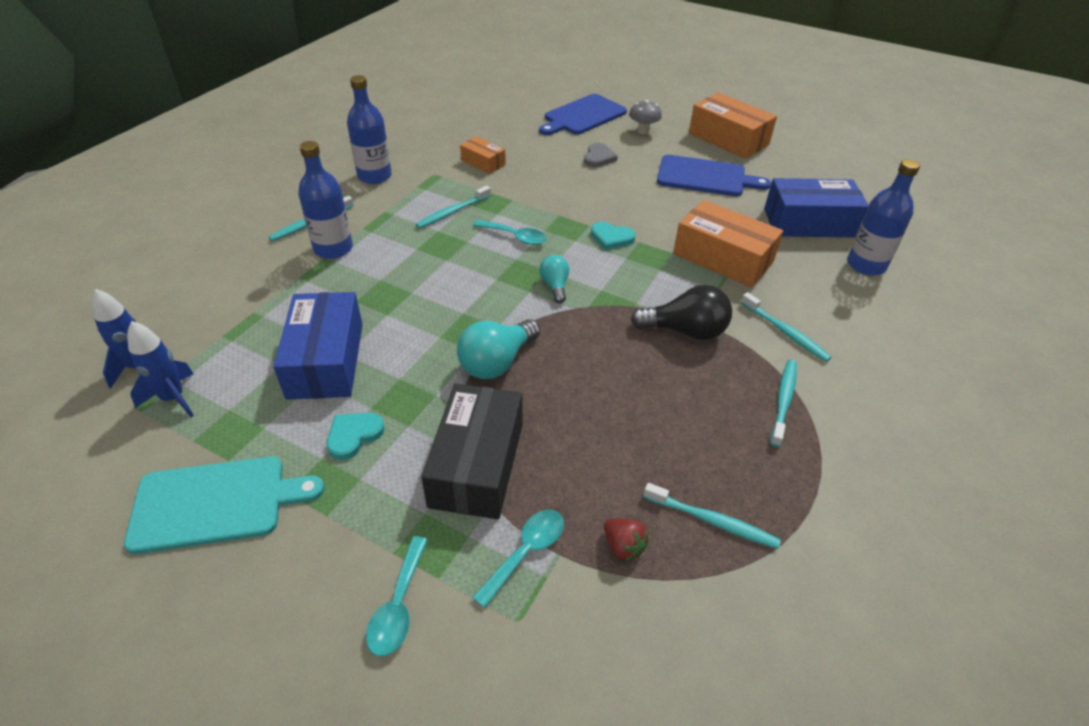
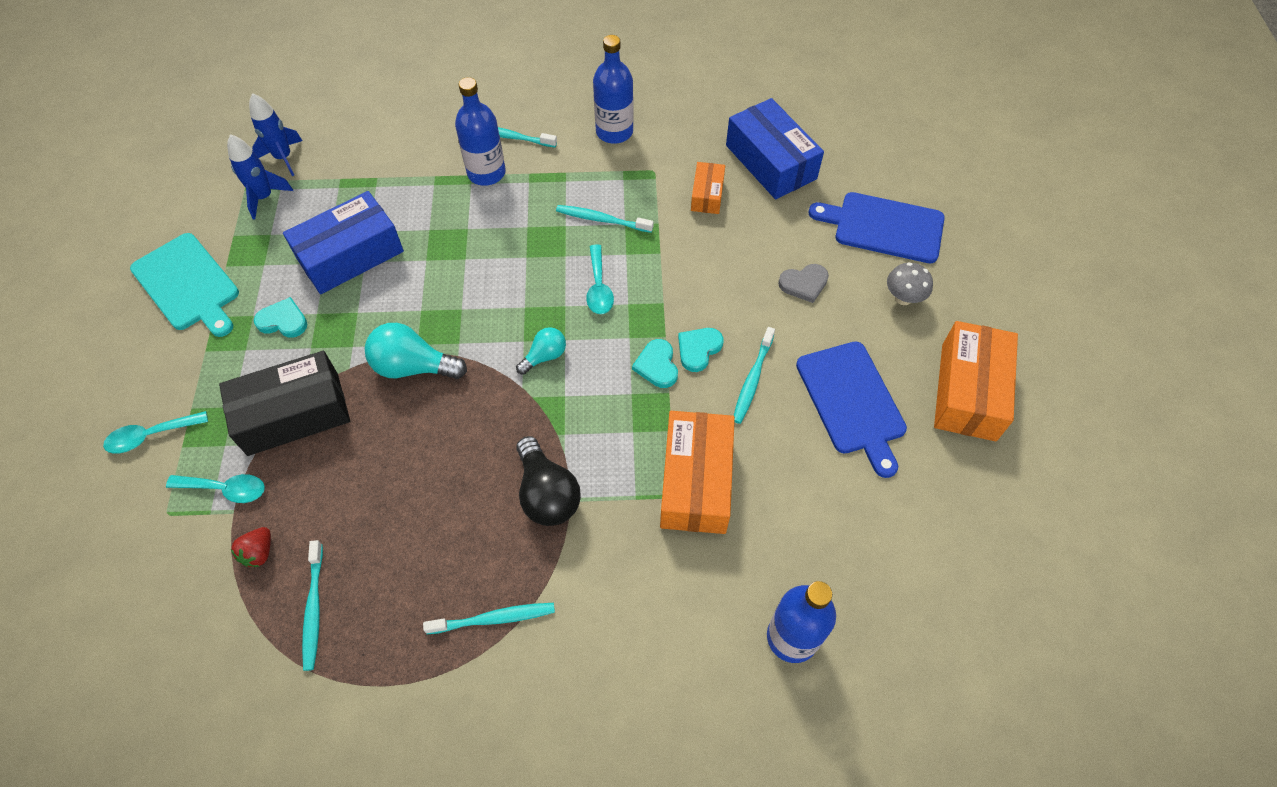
camera: 60 degrees right, 15 degrees up
turquoise toothbrush [741,292,832,362] -> turquoise toothbrush moved to [734,327,775,424]
blue box [764,178,869,237] -> blue box moved to [726,98,824,199]
none -> turquoise heart [678,328,723,372]

